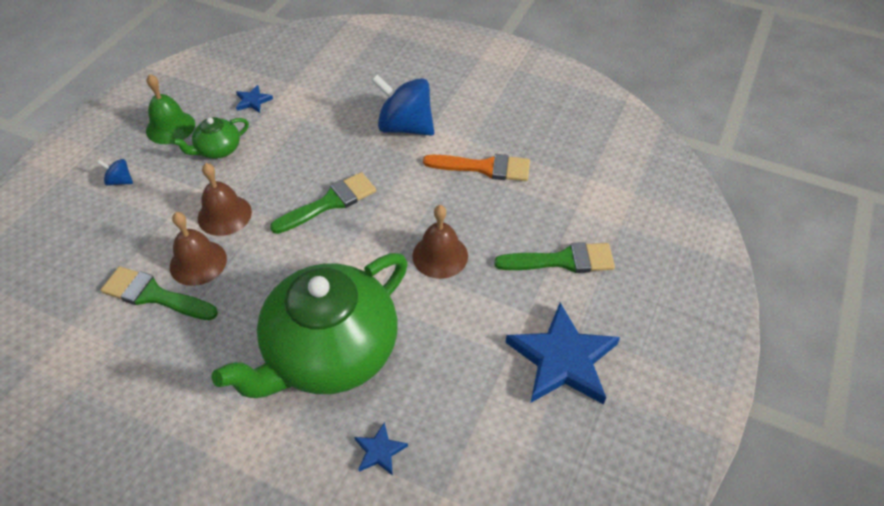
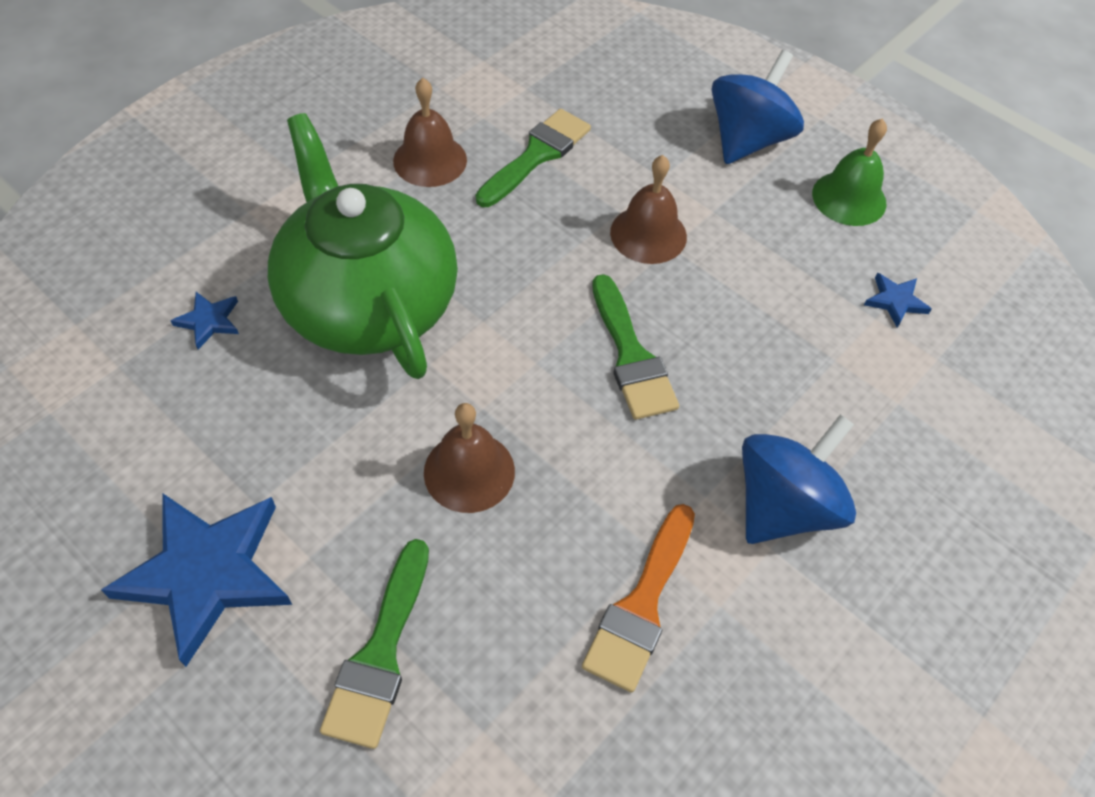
camera: 105 degrees right, 5 degrees up
blue spinning top [98,159,133,186] -> blue spinning top [712,50,804,164], size x2.28
brown bell [170,212,227,286] -> brown bell moved to [393,78,467,187]
green teapot [172,117,249,159] -> none

